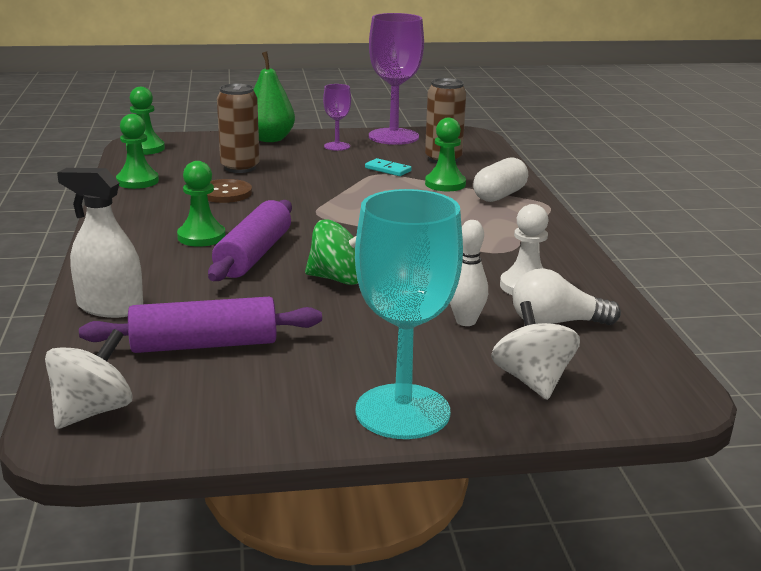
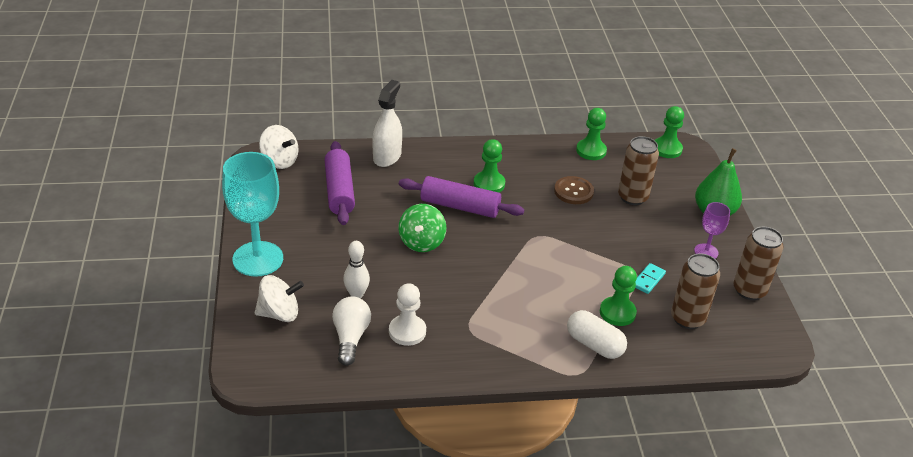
camera: 90 degrees right, 15 degrees up
purple goblet [369,13,424,145] -> brown can [734,227,784,300]

